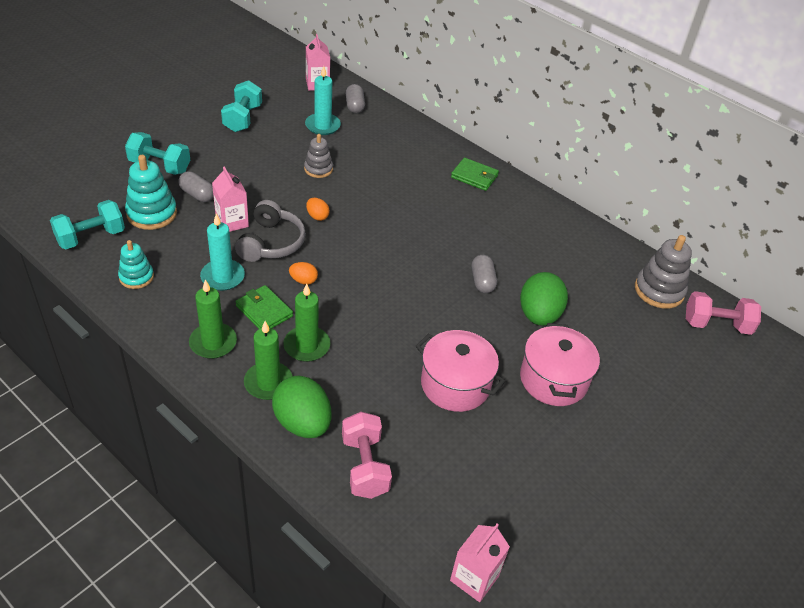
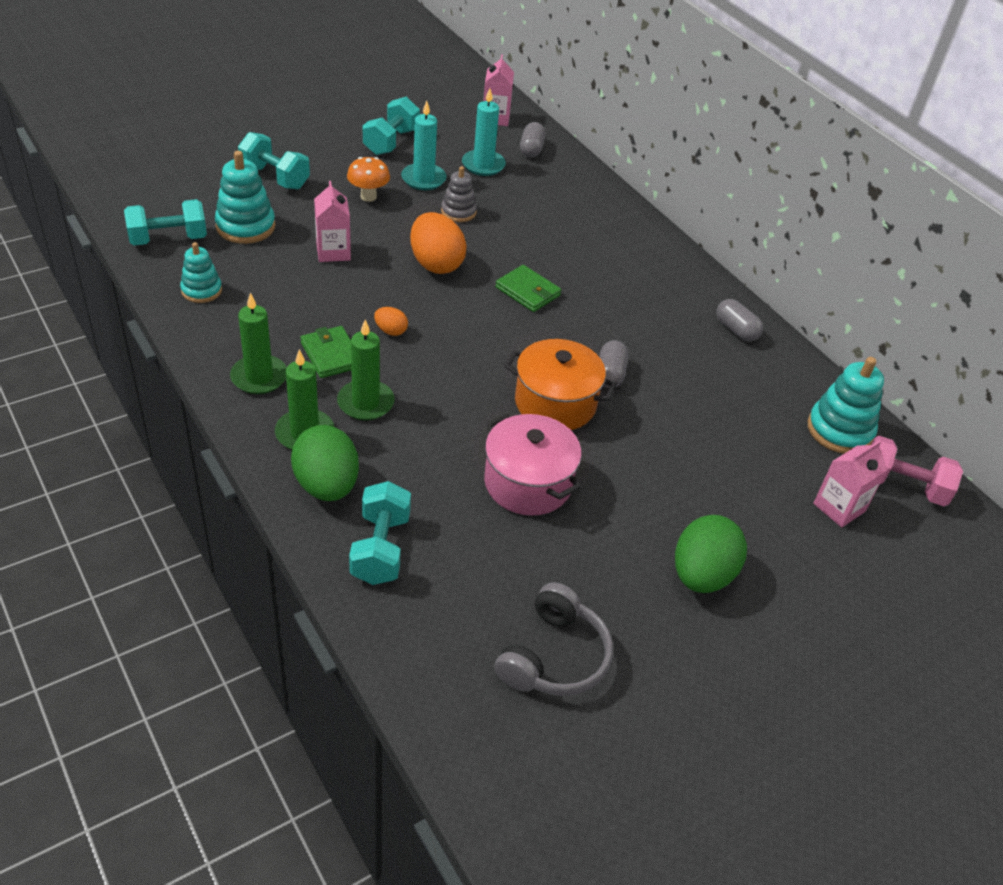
camera: 15 degrees right, 0 degrees up
grey capsule [178,171,214,202] -> grey capsule moved to [716,299,763,342]
turquoise candle [200,214,245,291] -> turquoise candle moved to [401,101,447,190]
grey headphones [235,200,306,262] -> grey headphones moved to [495,582,613,696]
orange egg [306,198,330,221] -> orange egg [410,212,467,274], size x2.09
pink dumbbell [342,412,392,499] -> turquoise dumbbell [349,481,411,585]
pink carton [450,524,510,602] -> pink carton moved to [813,440,888,528]
green wallet [451,158,499,191] -> green wallet moved to [495,265,561,312]
green egg [520,272,568,326] -> green egg moved to [675,515,747,593]
pink pot [520,323,600,406] -> none
grey stacking toy [635,235,692,309] -> turquoise stacking toy [808,357,884,454]
none -> orange mushroom [347,157,390,202]
none -> orange pot [504,339,617,430]

